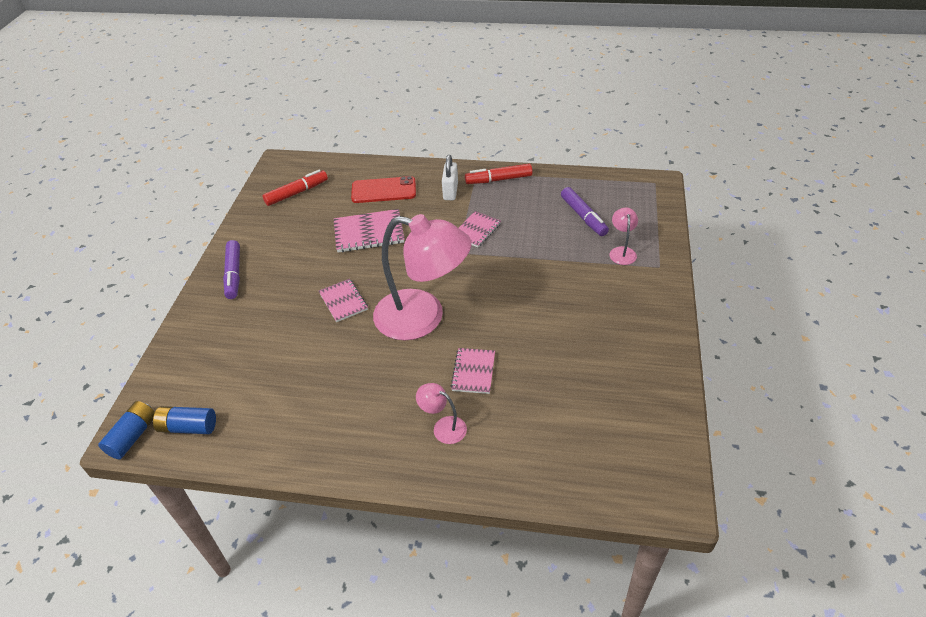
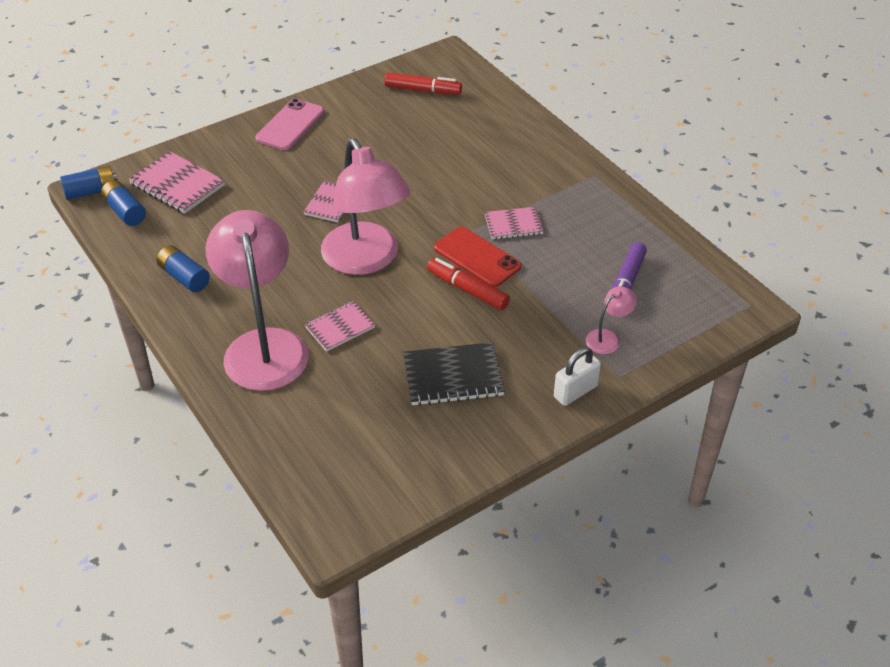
camera: 45 degrees right, 0 degrees up
purple marker [223,240,240,299] -> pink phone [256,99,324,150]
pink notebook [334,209,404,253] -> pink notebook moved to [129,151,225,214]
red phone [351,176,416,203] -> red phone moved to [434,227,521,287]
pink lamp [416,383,467,444] -> pink lamp [206,210,309,391], size x2.42
white padlock [442,155,458,200] -> white padlock moved to [554,347,601,406]
red marker [465,164,532,184] -> red marker moved to [427,258,510,310]
none -> blue battery [157,245,210,292]
none -> black notebook [403,342,505,406]

